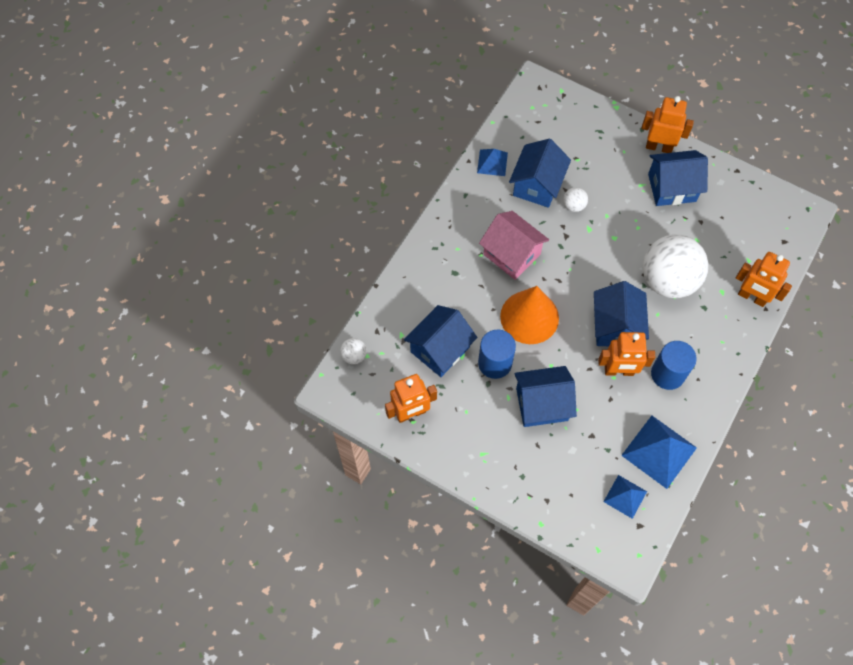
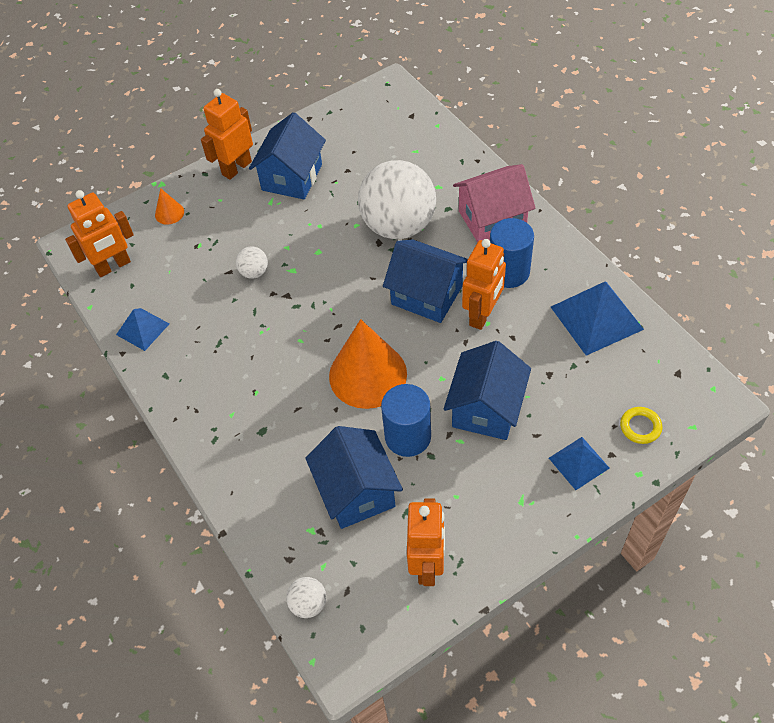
camera: 60 degrees left, 10 degrees down
pink house [479,211,549,280] -> pink house moved to [453,164,536,242]
blue house [509,139,571,208] -> none
blue pyramid [604,475,647,519] -> blue pyramid moved to [549,437,610,490]
orange robot [736,252,792,307] -> orange robot moved to [65,190,134,277]
none -> orange cone [155,188,184,225]
none -> yellow ring [620,407,662,444]

